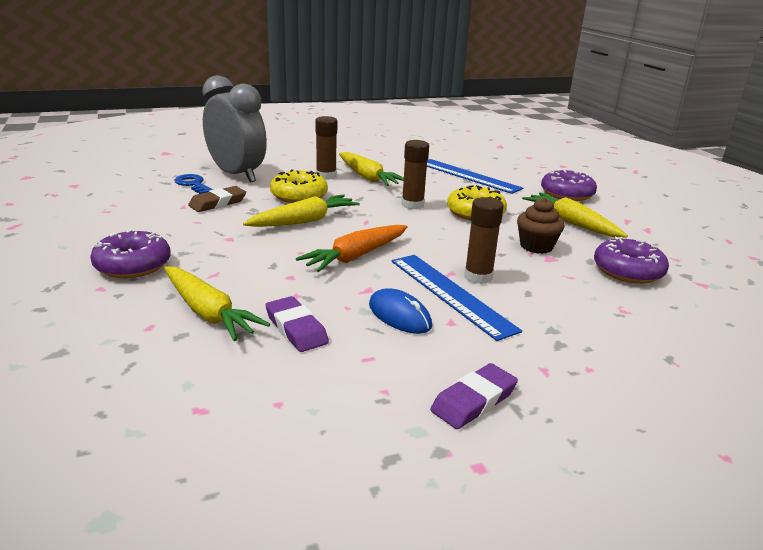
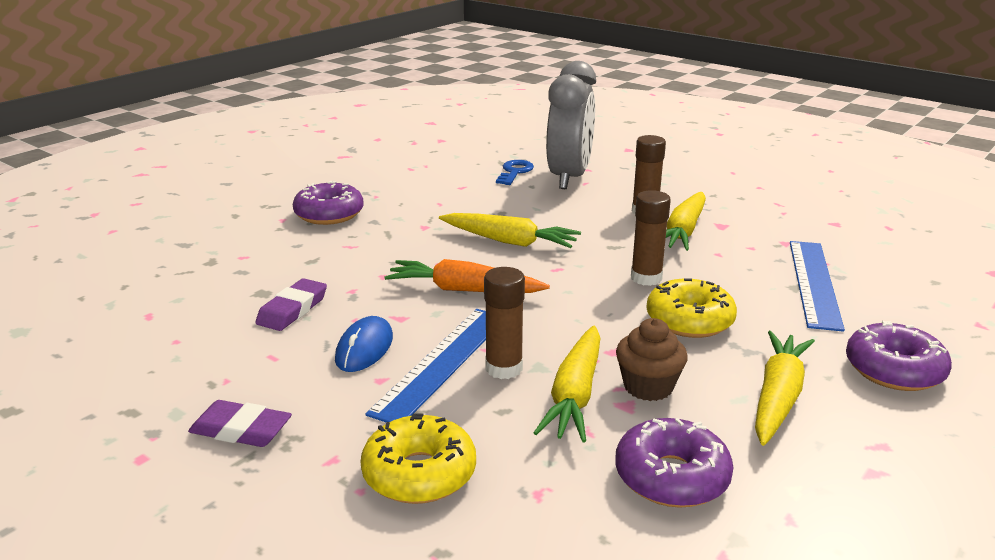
camera: 60 degrees right, 0 degrees up
yellow carrot [164,266,270,341] -> yellow carrot moved to [533,325,601,442]
brown eraser [188,186,246,212] -> none
yellow donut [270,169,328,203] -> yellow donut moved to [361,413,476,504]

